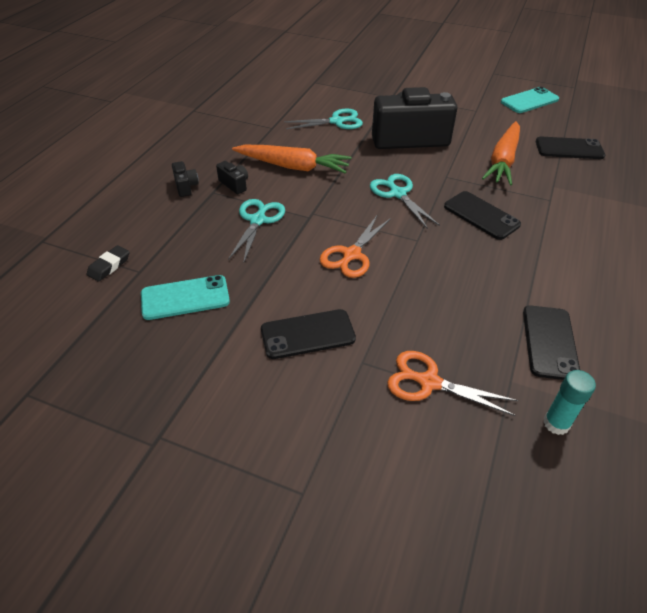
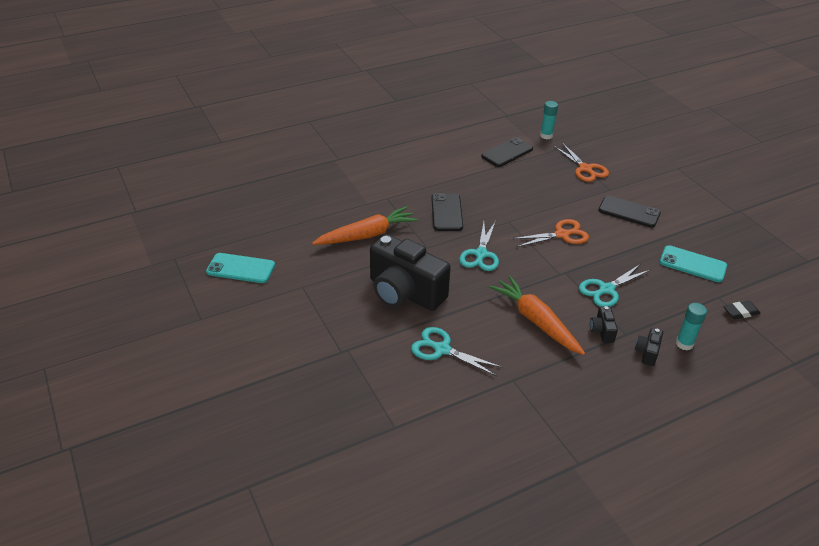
camera: 140 degrees left, 5 degrees down
black phone [536,137,605,159] -> none
none -> turquoise glue stick [676,303,707,350]

